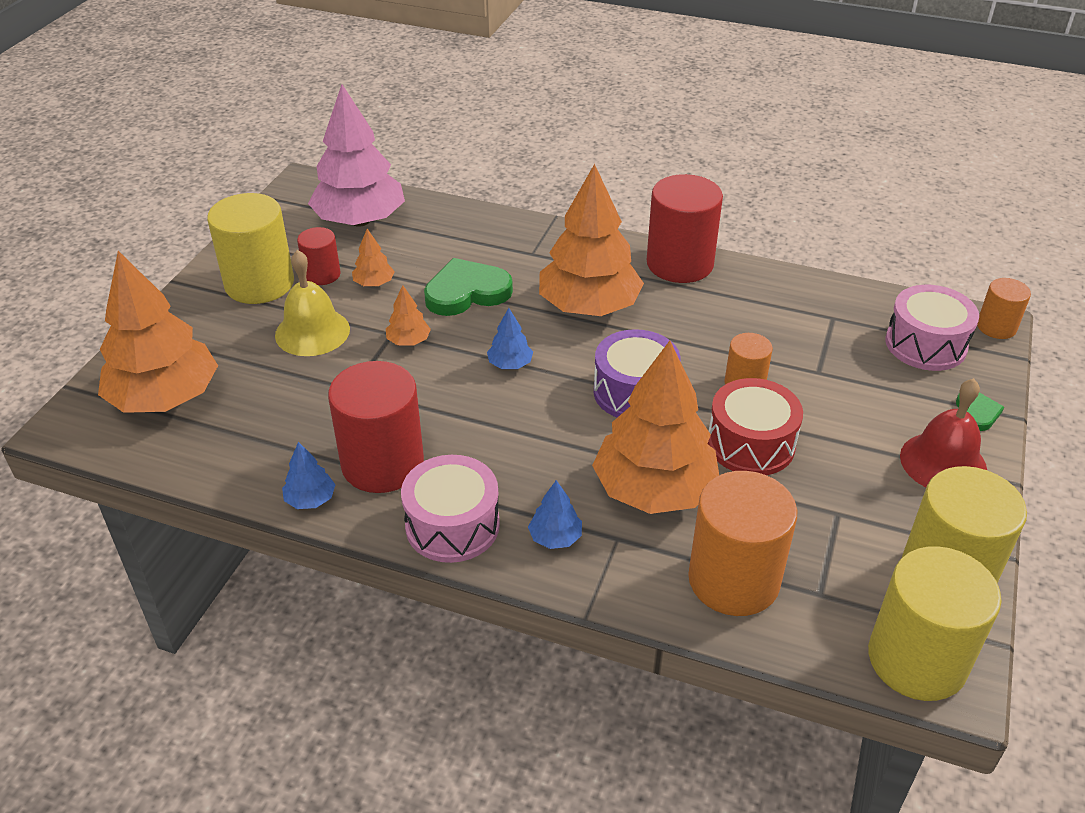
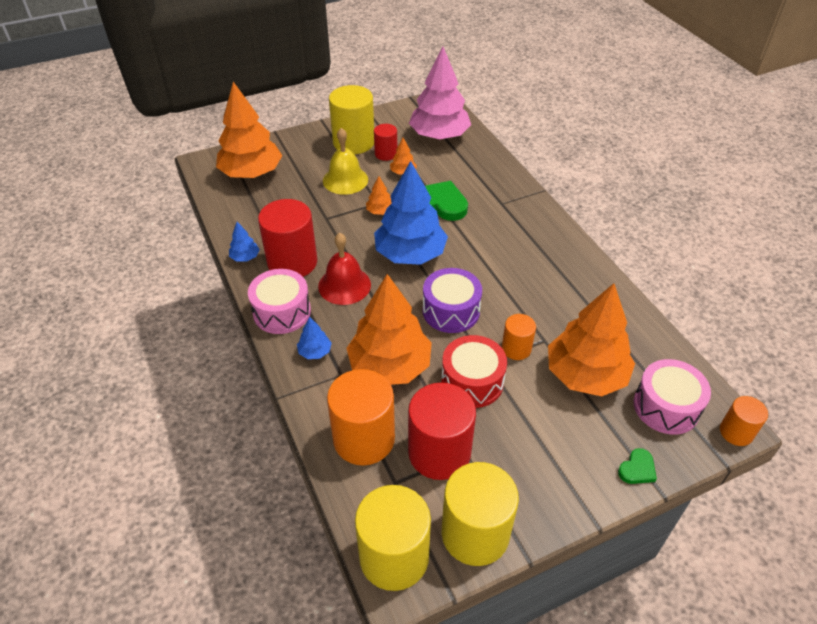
camera: 45 degrees right, 5 degrees up
blue tree [487,308,533,369] -> blue tree [374,161,448,265], size x2.39
orange tree [539,164,644,316] -> orange tree moved to [548,283,635,396]
red cylinder [647,174,723,283] -> red cylinder moved to [408,383,476,480]
red bell [900,378,987,487] -> red bell moved to [318,233,371,305]

